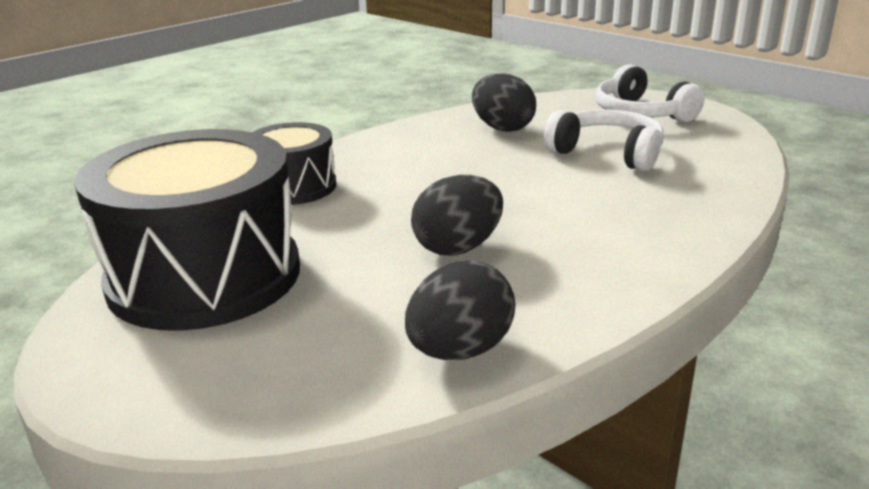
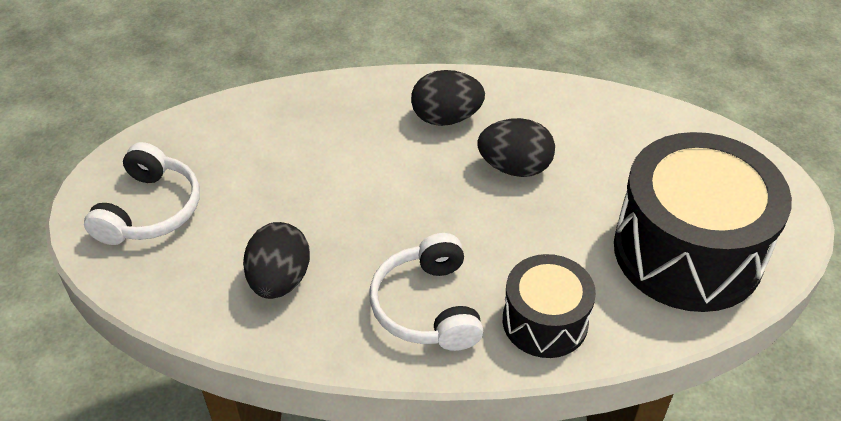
camera: 135 degrees left, 20 degrees up
black egg [405,260,516,360] -> black egg moved to [411,70,485,126]
white headphones [544,109,664,171] -> white headphones moved to [370,233,483,351]

